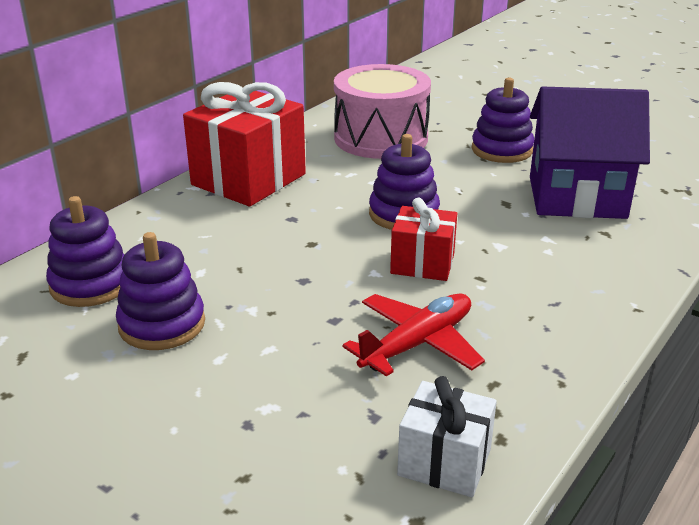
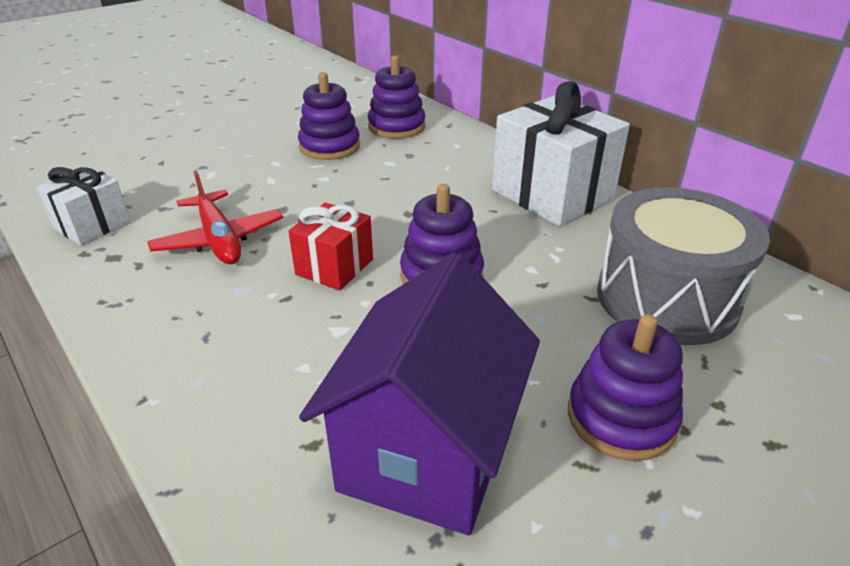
camera: 105 degrees right, 5 degrees up
red gift [183,82,306,206] -> white gift [492,81,630,227]
pink drum [334,64,431,159] -> grey drum [597,187,770,345]

